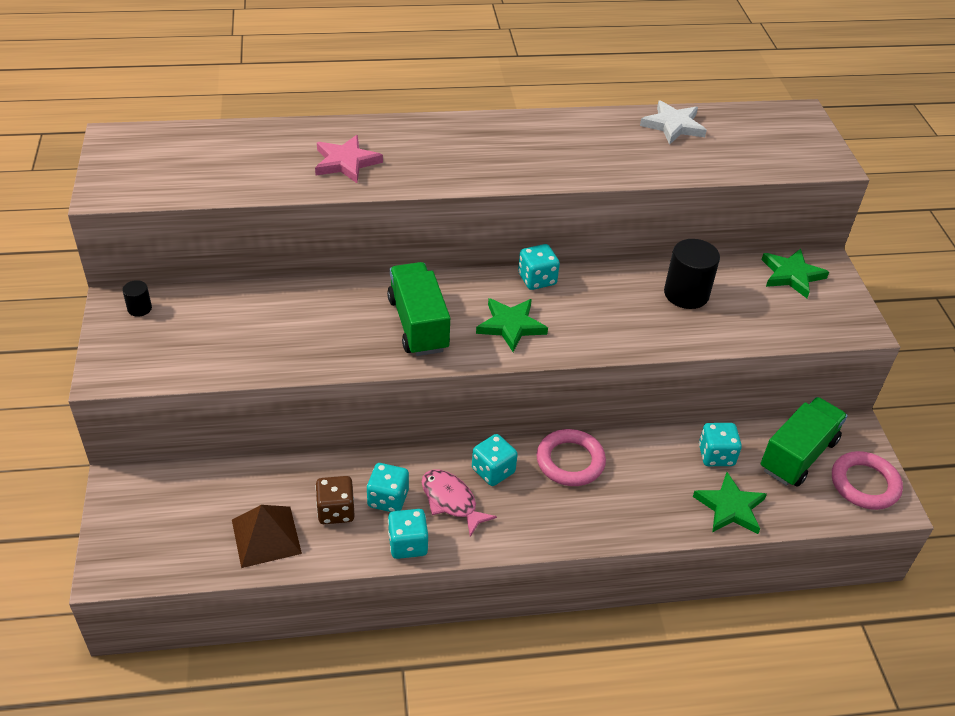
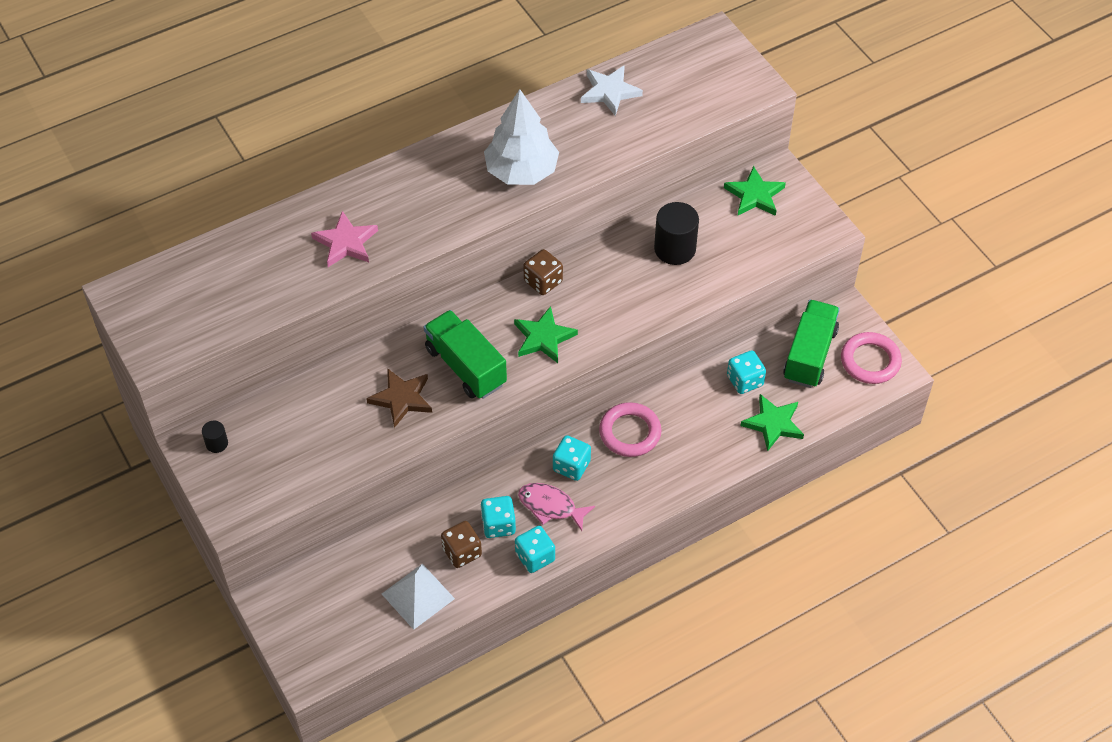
camera: 20 degrees left, 10 degrees up
brown pyramid [232,505,302,568] -> white pyramid [382,564,455,630]
turquoise dice [518,244,560,290] -> brown dice [523,249,563,295]
none -> brown star [366,368,432,428]
none -> white tree [484,89,559,185]

